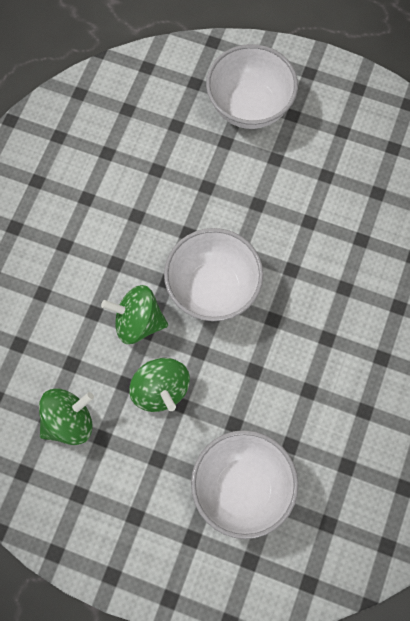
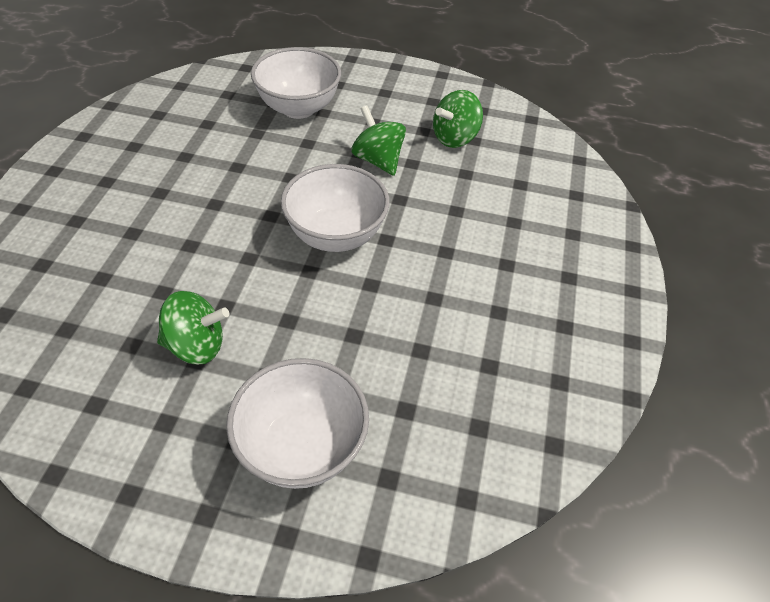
camera: 170 degrees right, 20 degrees down
green spinning top [101,285,168,344] -> green spinning top moved to [157,291,229,364]

